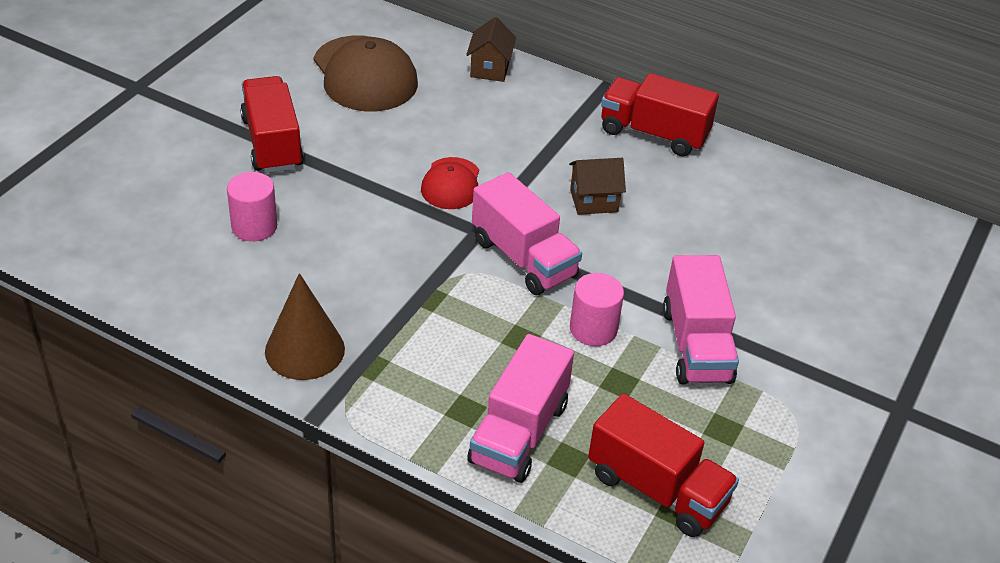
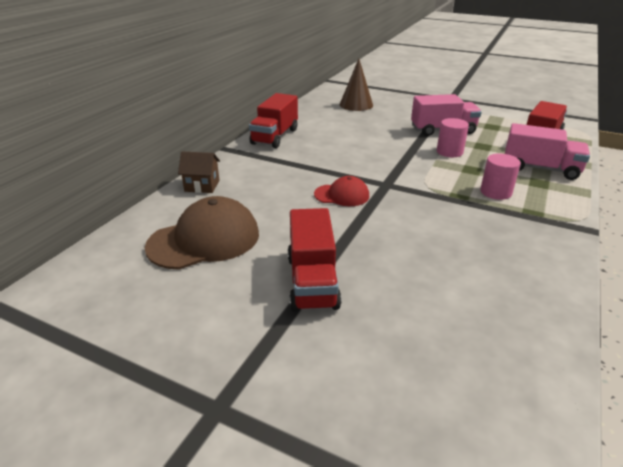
camera: 90 degrees left, 10 degrees down
pink cylinder [227,172,277,241] -> pink cylinder moved to [480,153,521,200]
red truck [240,76,304,173] -> red truck turned 75 degrees counterclockwise [288,208,341,312]
brown cone [265,273,345,380] -> brown cone moved to [339,58,373,111]
pink truck [472,172,582,295] -> none
brown house [569,158,626,215] -> none

